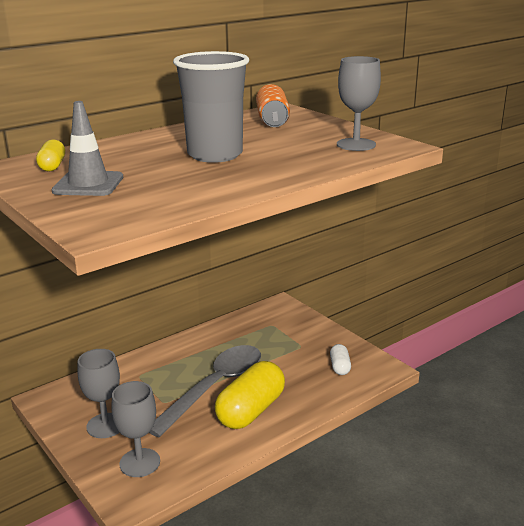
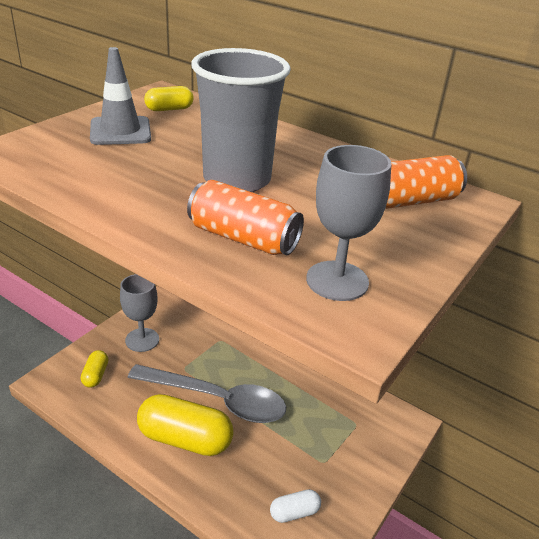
camera: 70 degrees right, 10 degrees up
grey goblet [112,381,160,477] -> yellow capsule [81,350,108,388]
none -> orange can [187,180,304,255]

